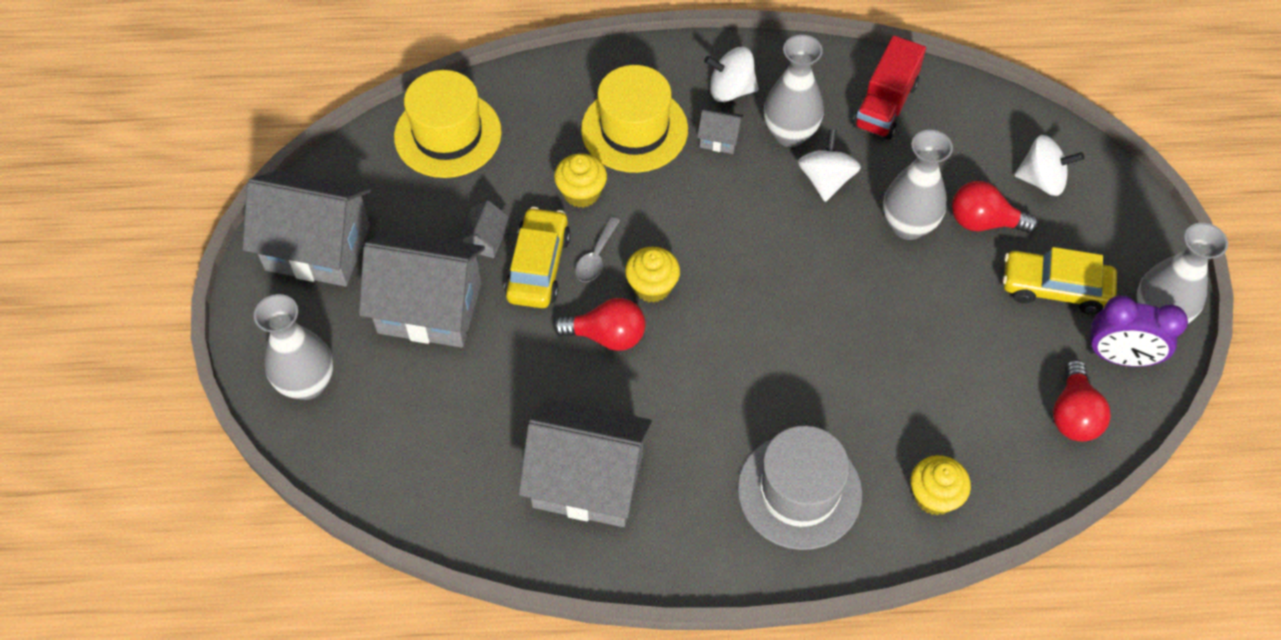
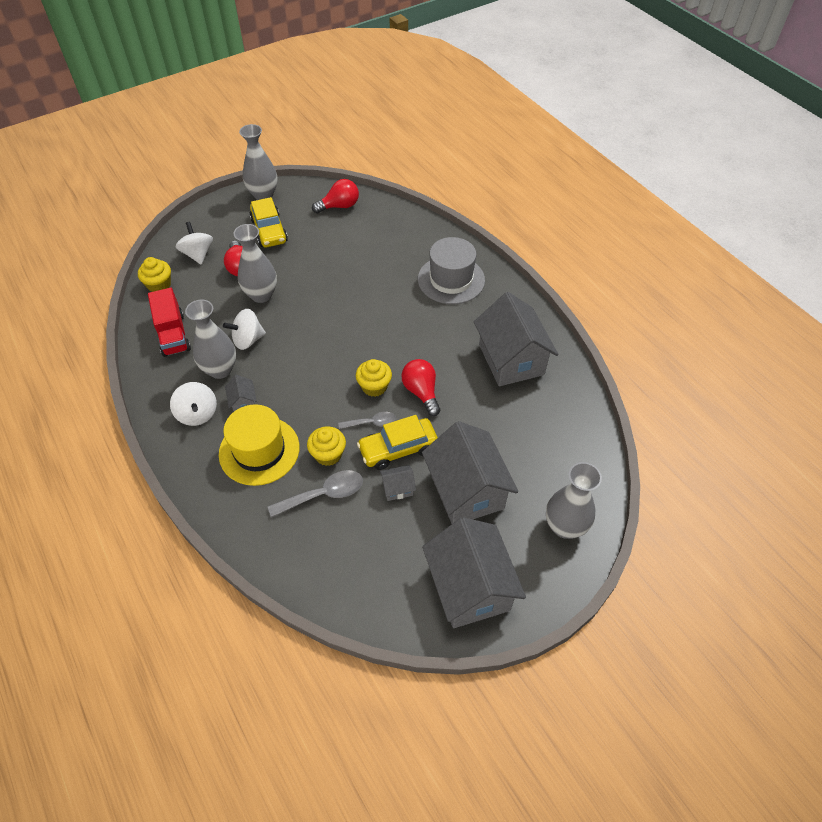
camera: 120 degrees left, 5 degrees down
yellow hat [394,70,502,178] -> none
red truck [853,36,926,140] -> red truck turned 75 degrees clockwise [148,288,191,357]
yellow cupcake [911,455,971,515] -> yellow cupcake moved to [138,257,171,292]
purple clock [1088,296,1188,367] -> none
none -> grey spoon [268,470,363,518]

